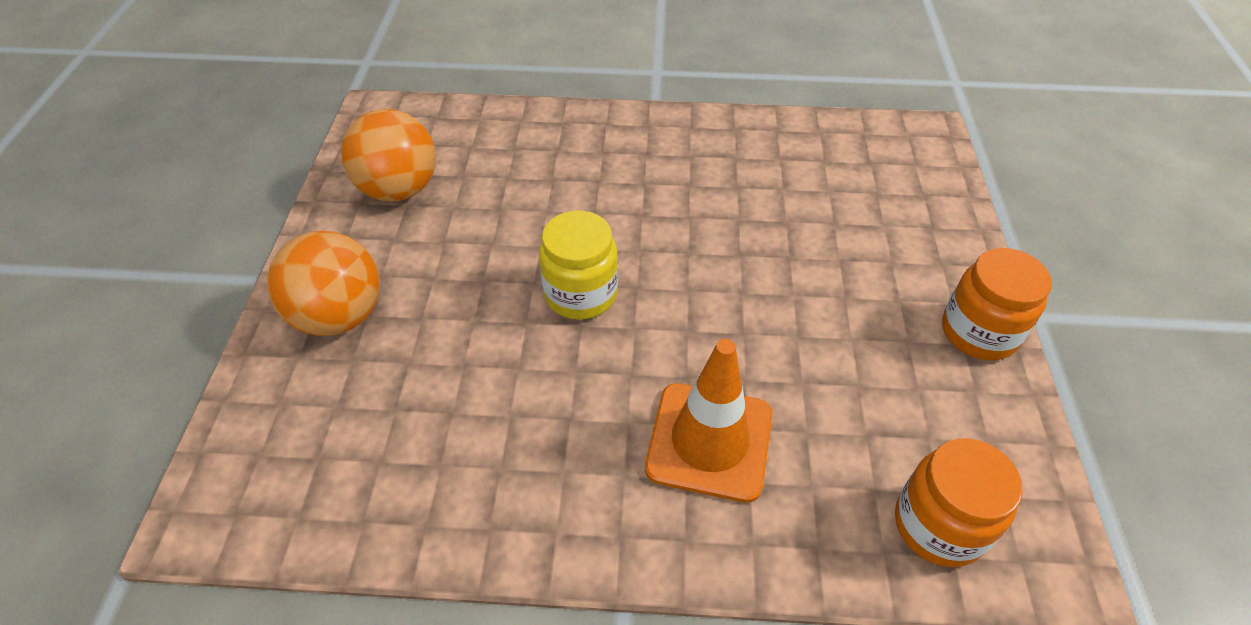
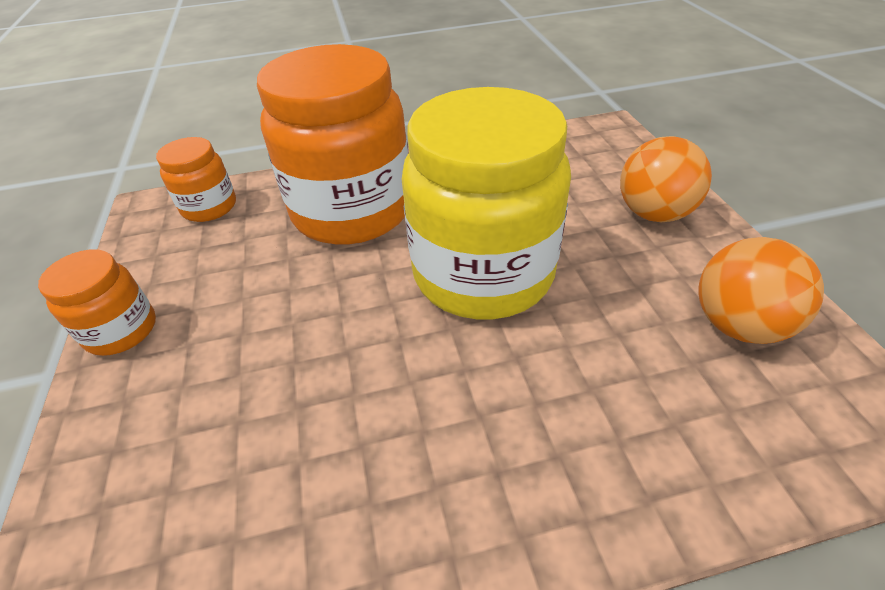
camera: 165 degrees right, 5 degrees down
yellow jar [539,211,618,320] -> yellow jar [401,87,571,319], size x2.13
orange traffic cone [645,339,773,503] -> orange jar [257,44,408,245]

